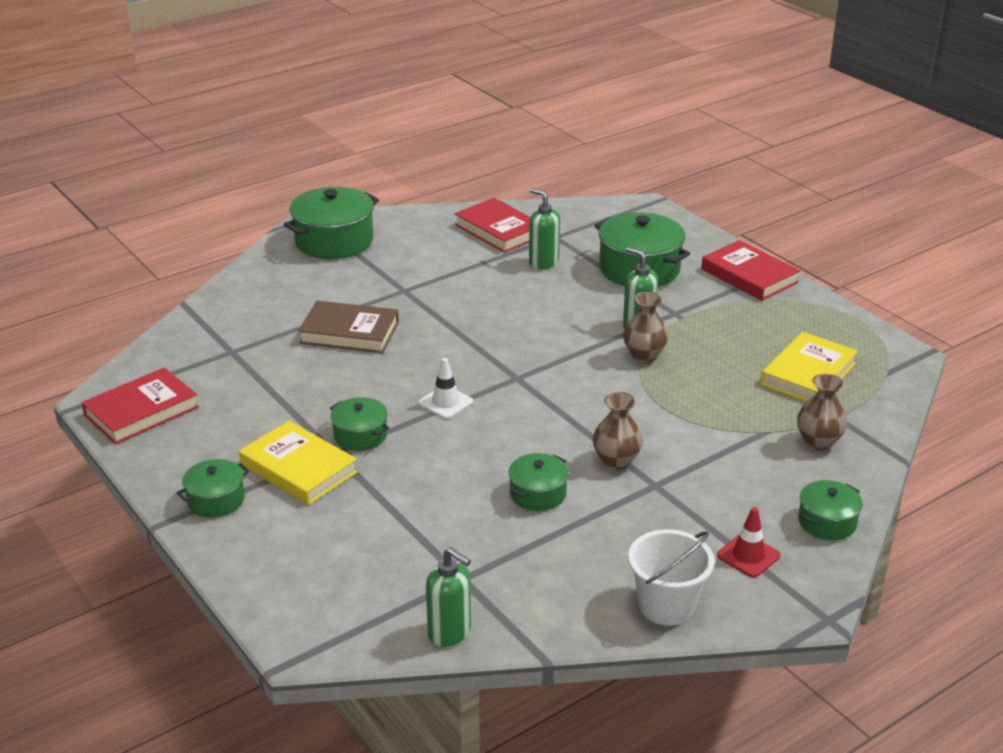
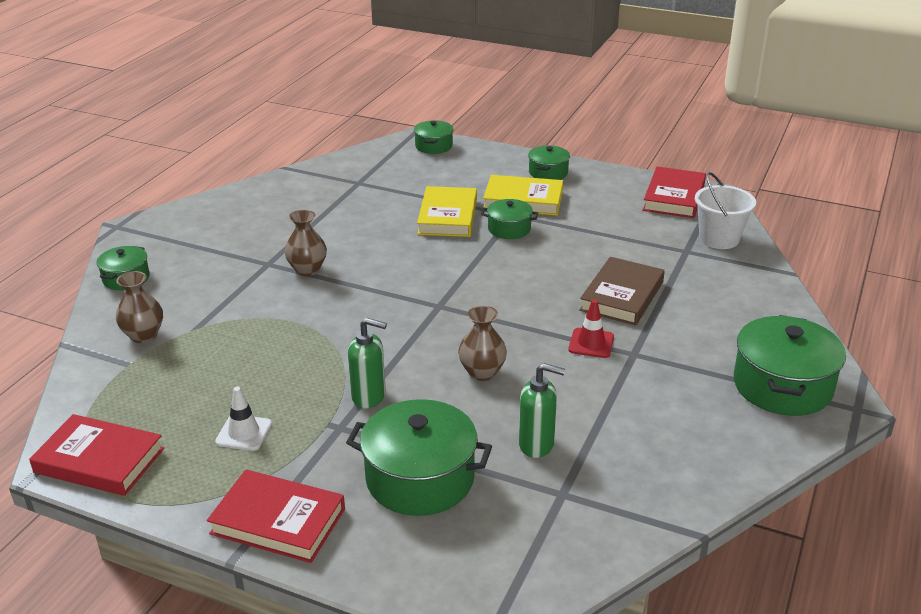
camera: 150 degrees right, 0 degrees up
brown book [298,301,399,353] -> brown book turned 45 degrees counterclockwise [579,257,665,326]
white traffic cone [419,358,473,419] -> white traffic cone moved to [215,387,272,451]
green soap dispenser [426,547,471,647] -> none
red book [455,198,530,253] -> red book moved to [29,414,164,496]
green pot [508,453,569,511] -> green pot moved to [414,120,454,154]
brown vase [623,292,668,363] -> brown vase moved to [458,306,507,381]
white bucket [628,530,715,625] -> white bucket moved to [695,172,756,249]
red traffic cone [717,507,780,578] -> red traffic cone moved to [568,299,614,358]
yellow book [761,332,858,402] -> yellow book moved to [417,186,477,237]

